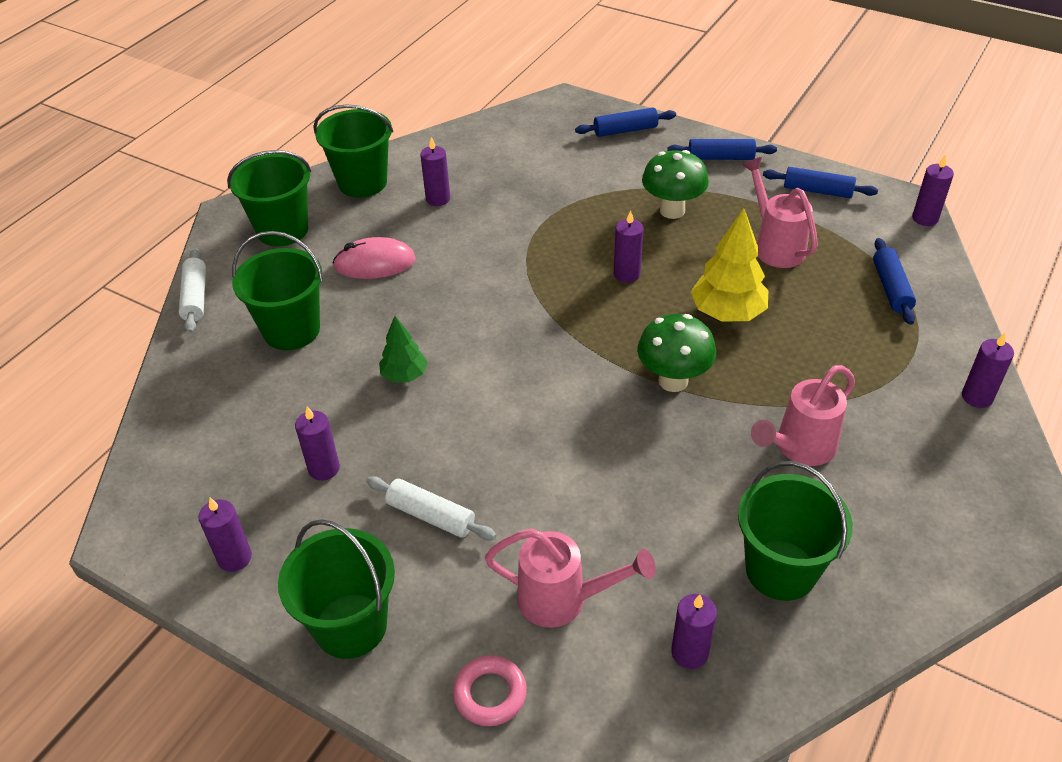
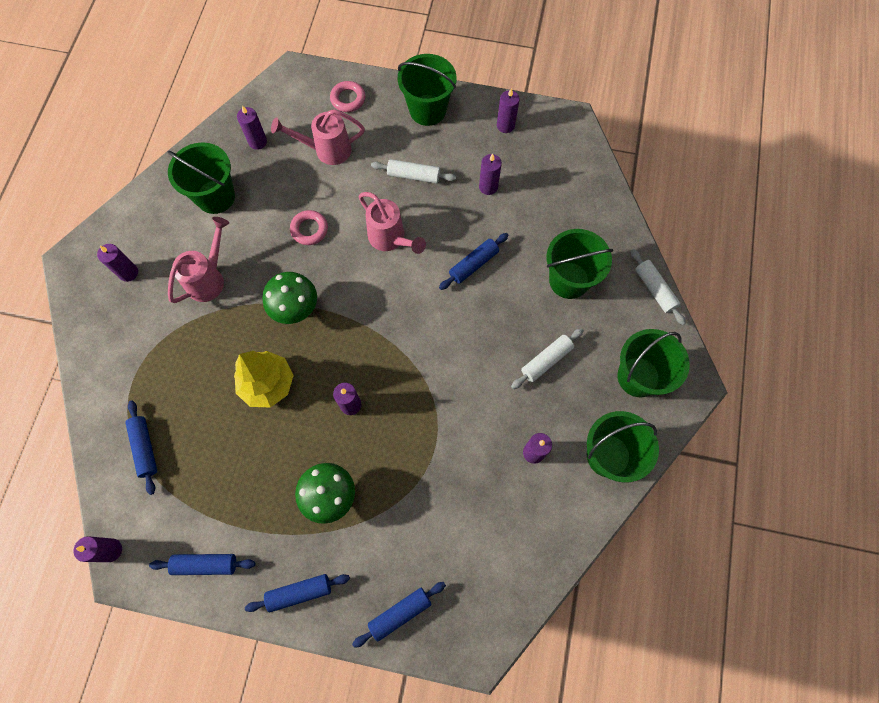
camera: 160 degrees right, 25 degrees up
pink mouse [333,237,416,279] -> white rolling pin [511,328,584,389]
green tree [379,316,428,382] -> blue rolling pin [439,233,509,290]
pink watering can [742,157,818,268] -> pink watering can moved to [359,192,426,254]
purple candle [962,333,1014,408] -> purple candle moved to [97,244,138,282]
none -> pink ring [290,210,328,245]

